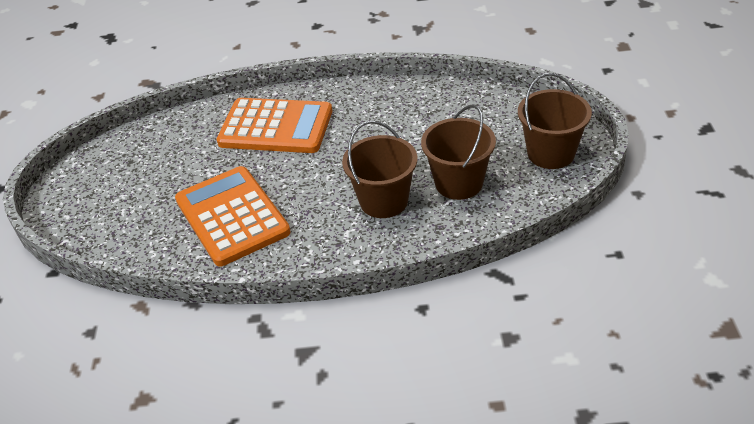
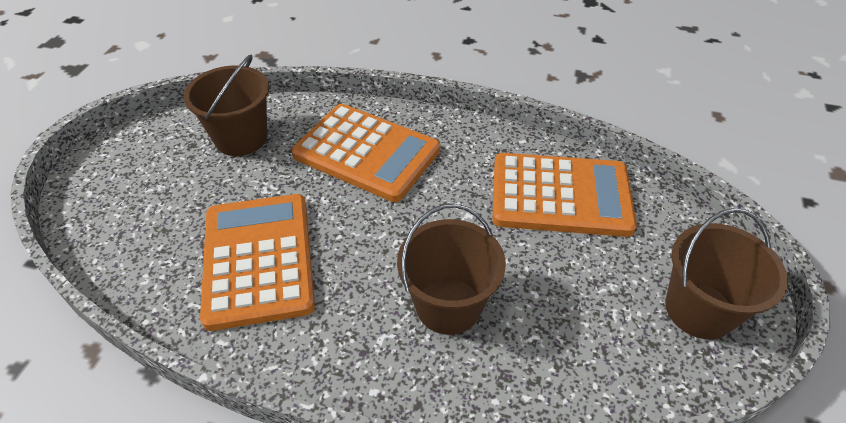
camera: 15 degrees right, 5 degrees up
brown bucket [421,105,496,200] -> brown bucket moved to [184,55,269,156]
none -> orange calculator [492,153,637,237]

